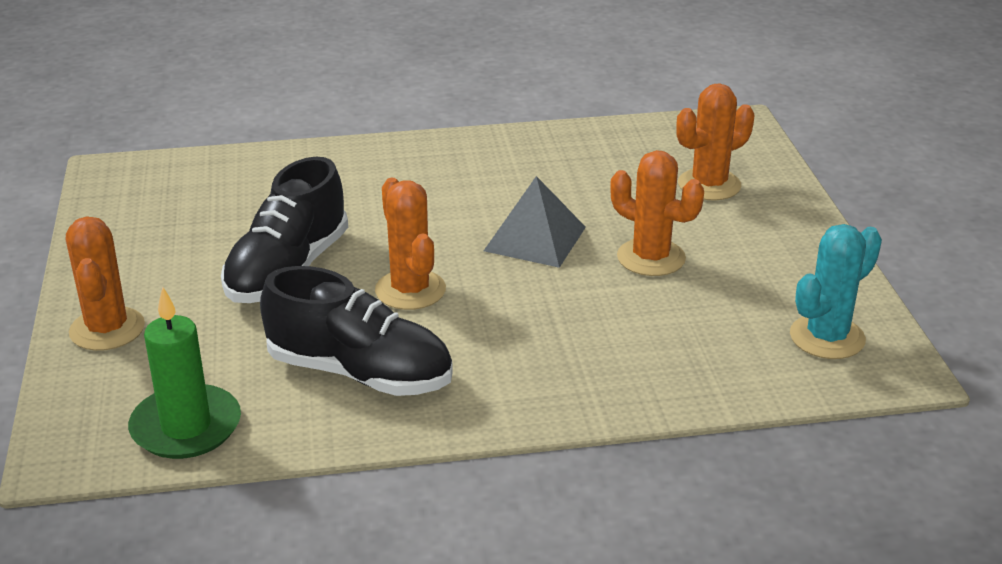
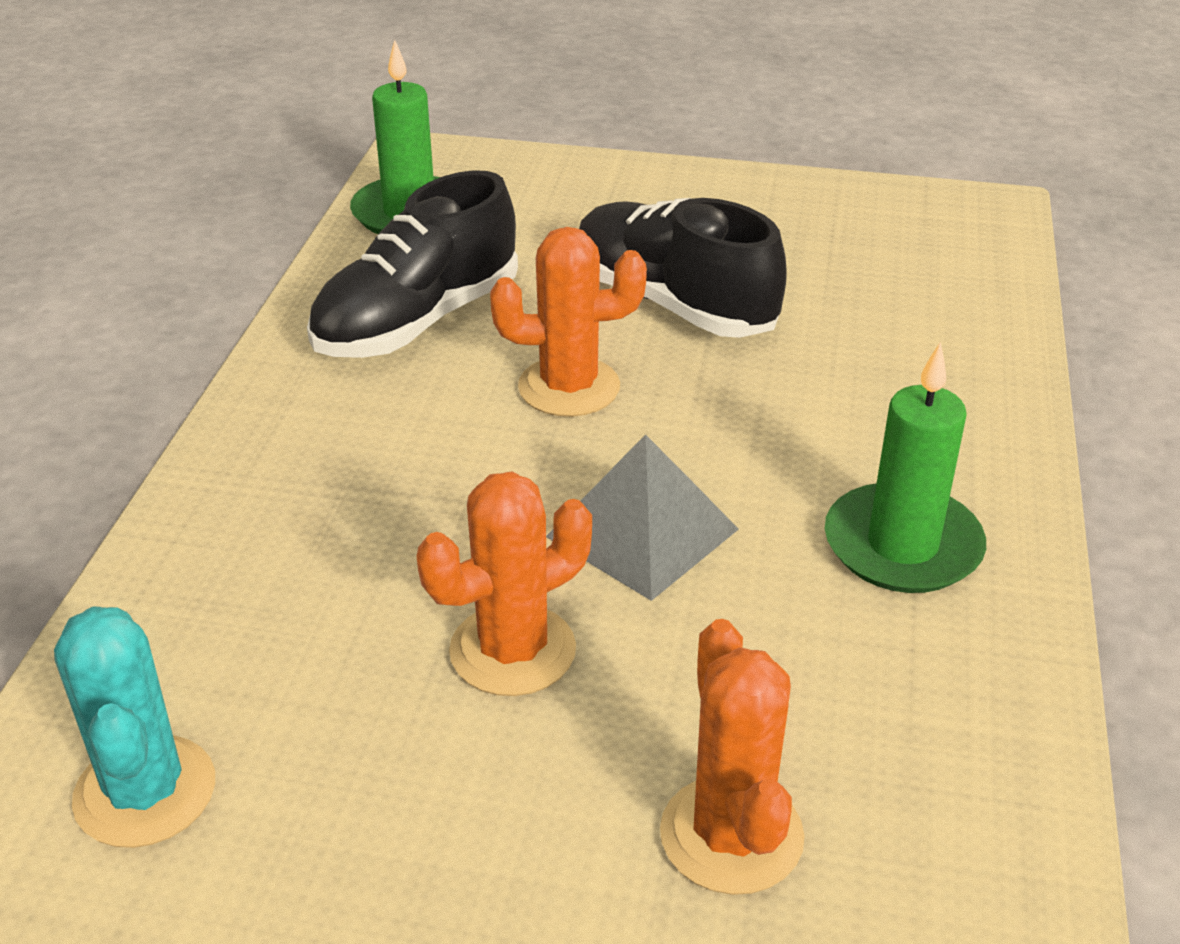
camera: 110 degrees right, 5 degrees up
orange cactus [66,216,145,351] -> none
none -> green candle [825,342,986,593]

